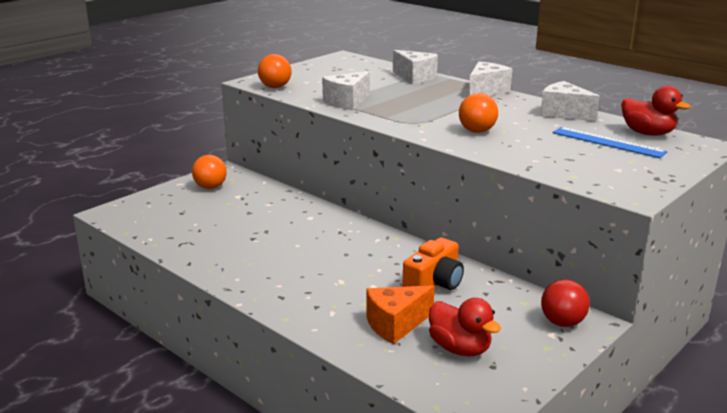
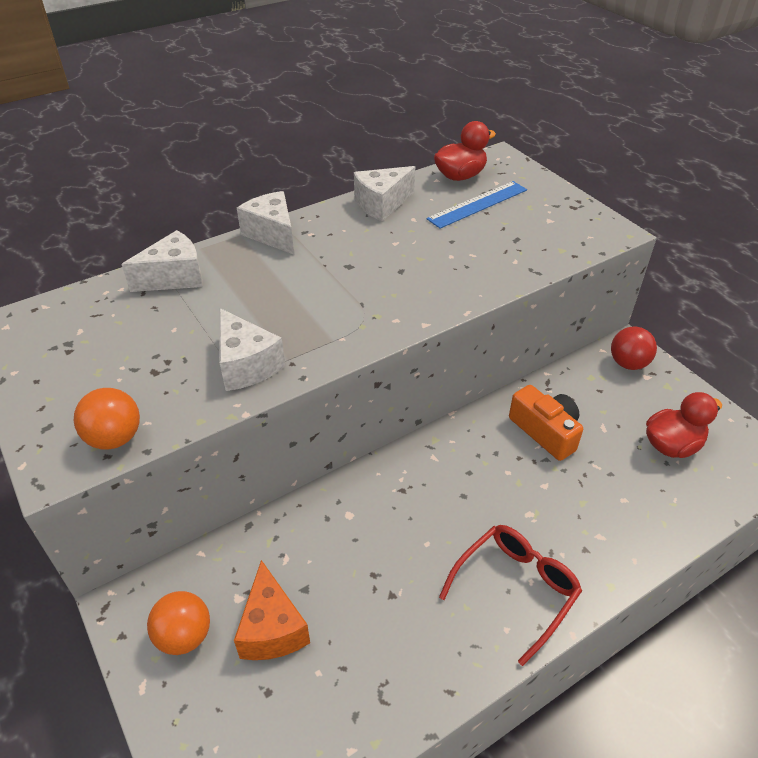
camera: 75 degrees left, 20 degrees up
orange cheese [366,285,435,344] -> orange cheese moved to [234,560,310,660]
orange ball [459,93,498,133] -> none
none -> red glasses [439,525,582,666]

